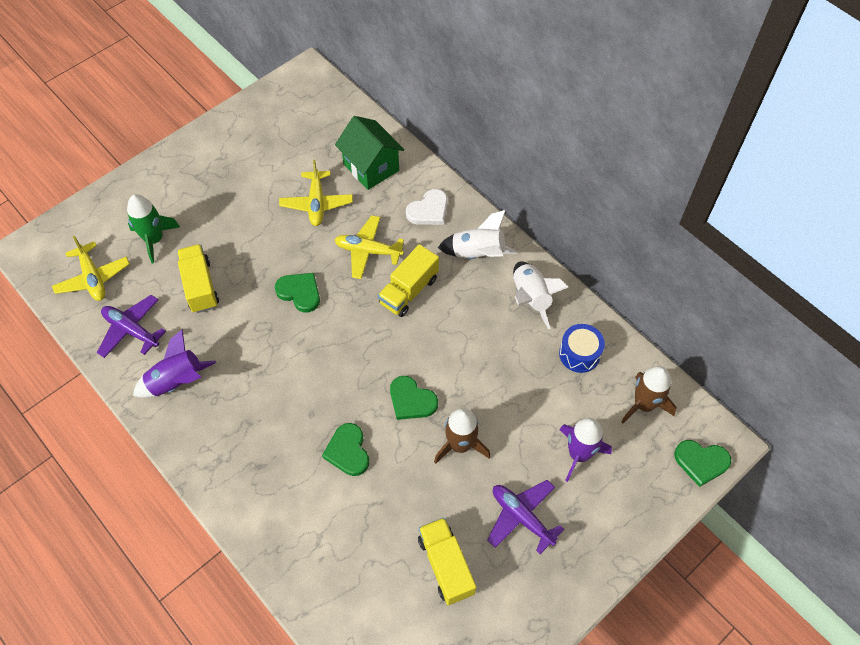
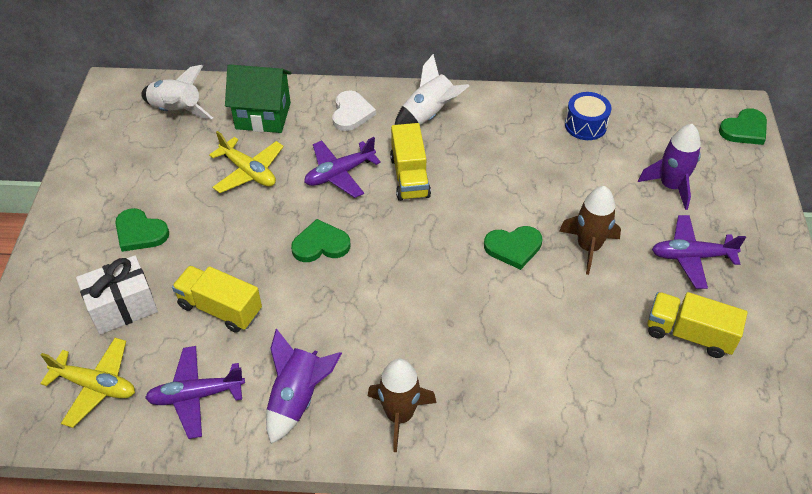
camera: 45 degrees left, 10 degrees down
green rocket [127,194,180,263] -> white gift [76,255,158,335]
green heart [322,423,369,476] -> green heart moved to [115,208,169,252]
yellow plane [335,215,404,279] -> purple plane [304,137,381,198]
white rocket [513,262,568,329] -> white rocket moved to [141,65,213,119]
brown rocket [621,366,677,423] -> brown rocket moved to [368,359,436,452]

